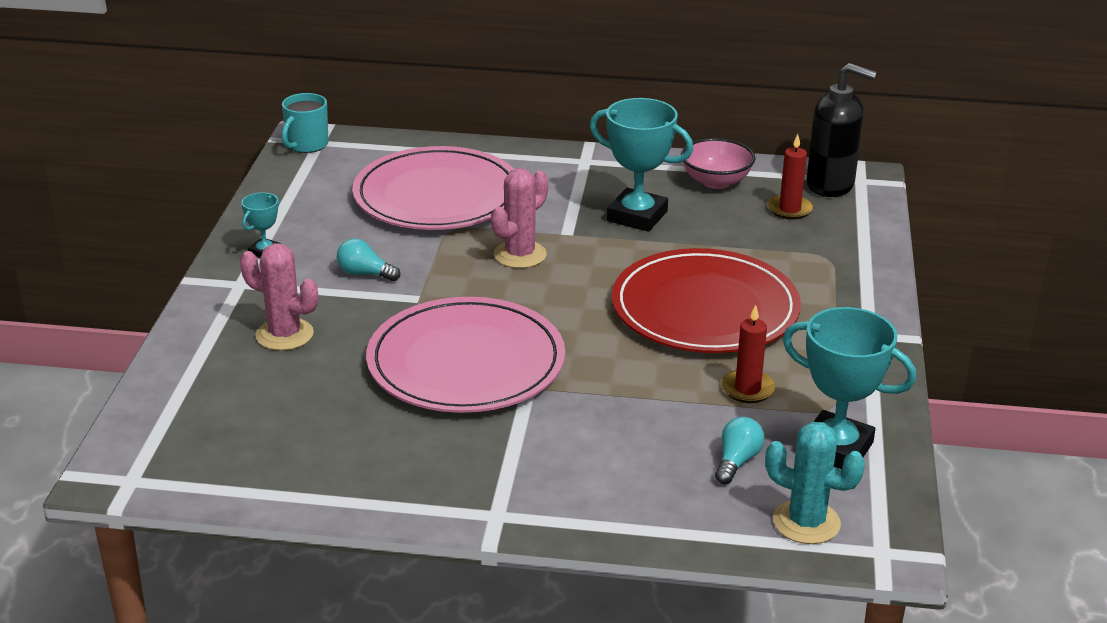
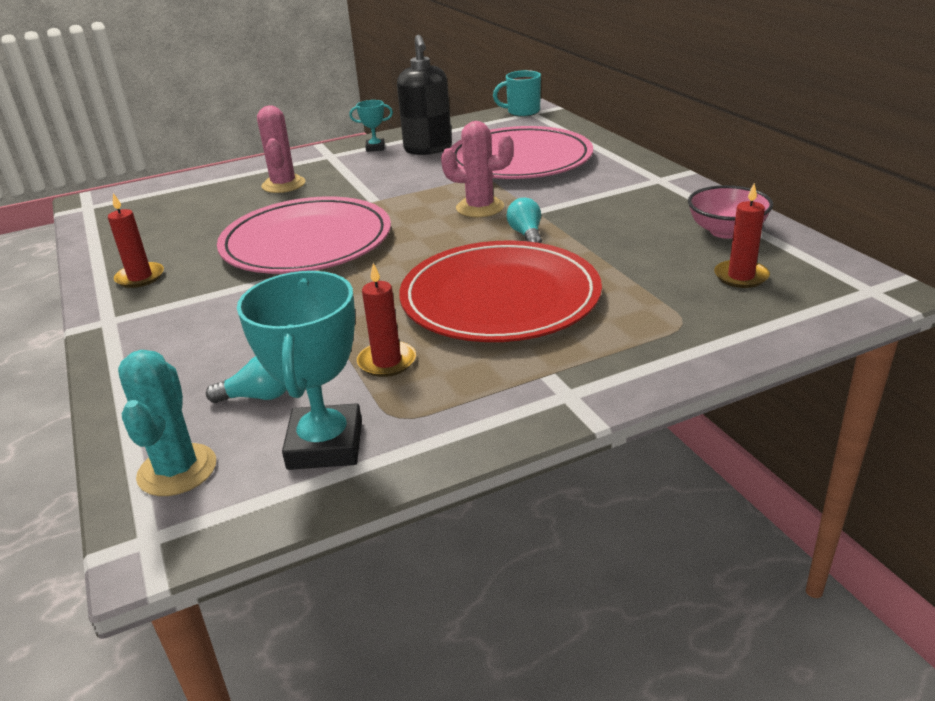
camera: 60 degrees right, 0 degrees up
turquoise light bulb [337,238,400,281] -> turquoise light bulb moved to [506,198,542,243]
turquoise trophy [590,98,693,232] -> none
black soap dispenser [807,63,877,197] -> black soap dispenser moved to [397,35,452,155]
none -> red candle [108,193,164,288]

